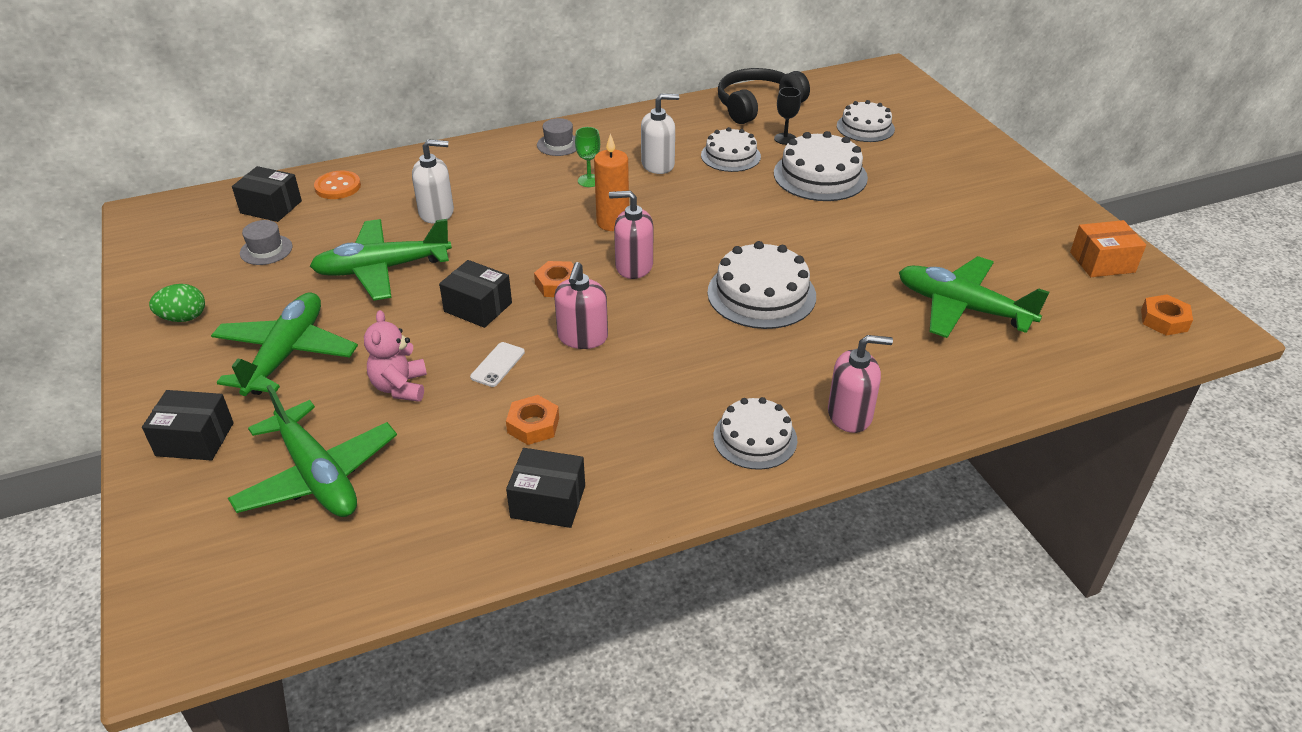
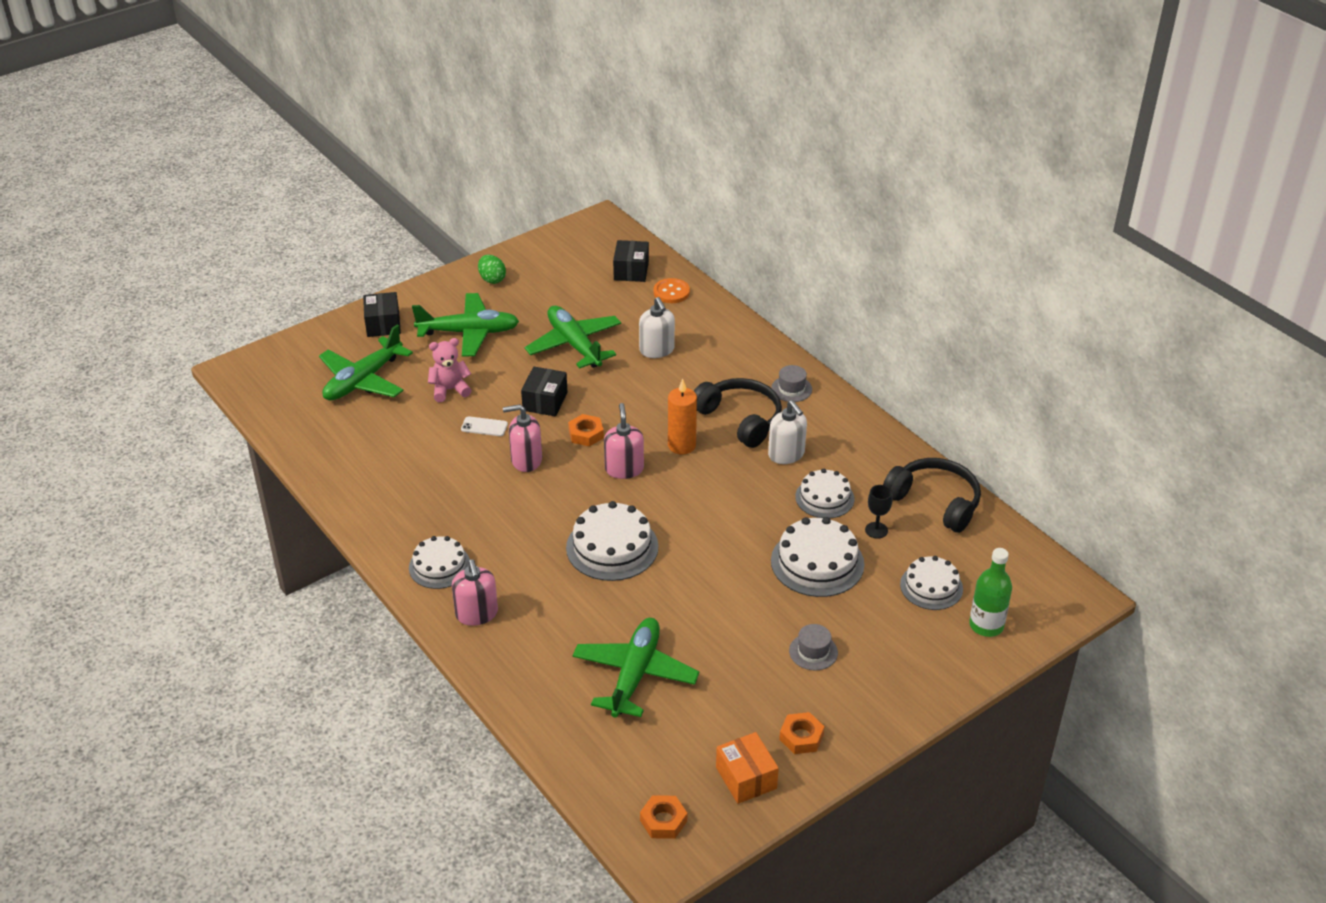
camera: 75 degrees right, 0 degrees up
grey hat [240,220,292,265] -> grey hat moved to [789,624,838,670]
orange nut [506,395,559,445] -> orange nut moved to [779,712,825,754]
black box [506,448,585,528] -> none
green goblet [575,127,600,187] -> black headphones [694,378,782,448]
none -> green bottle [969,548,1012,637]

